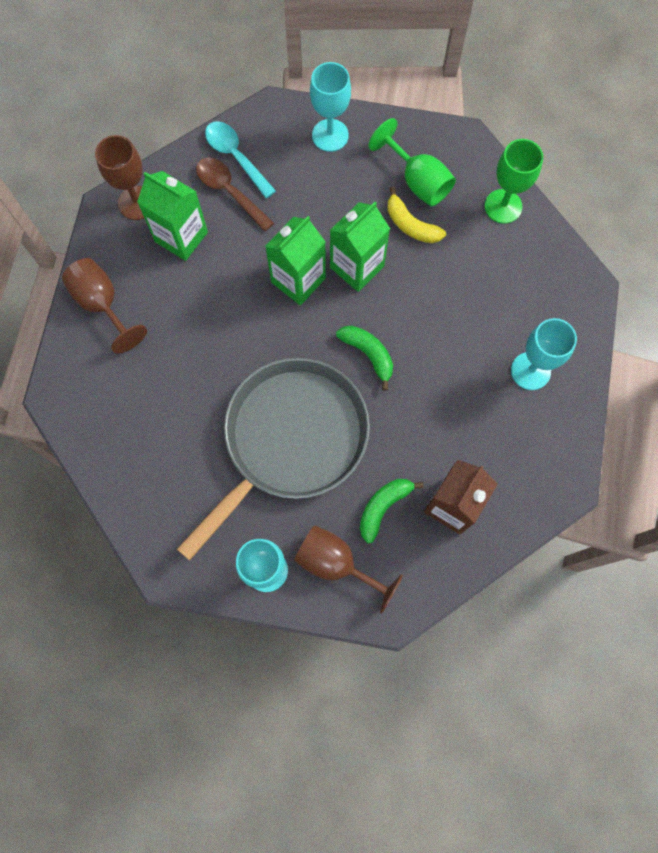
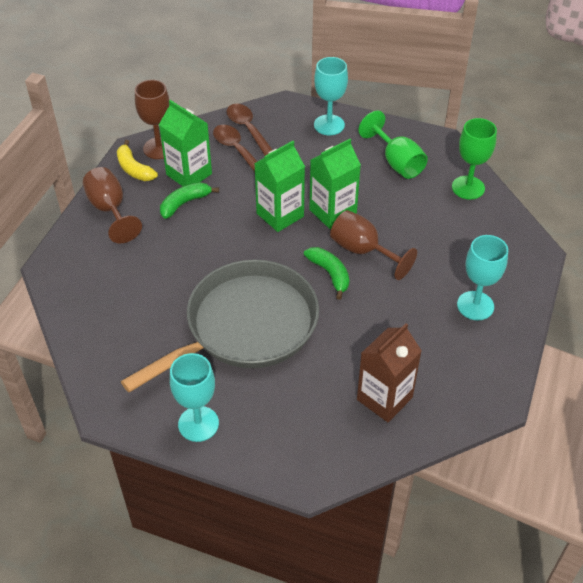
camera: 10 degrees right, 25 degrees down
turquoise spoon [205,121,276,198] -> brown spoon [227,104,273,156]
brown goblet [294,525,403,614] -> brown goblet moved to [330,210,417,280]
green banana [360,479,424,543] -> green banana moved to [160,182,219,219]
yellow banana [387,187,446,243] -> yellow banana moved to [117,140,158,181]

